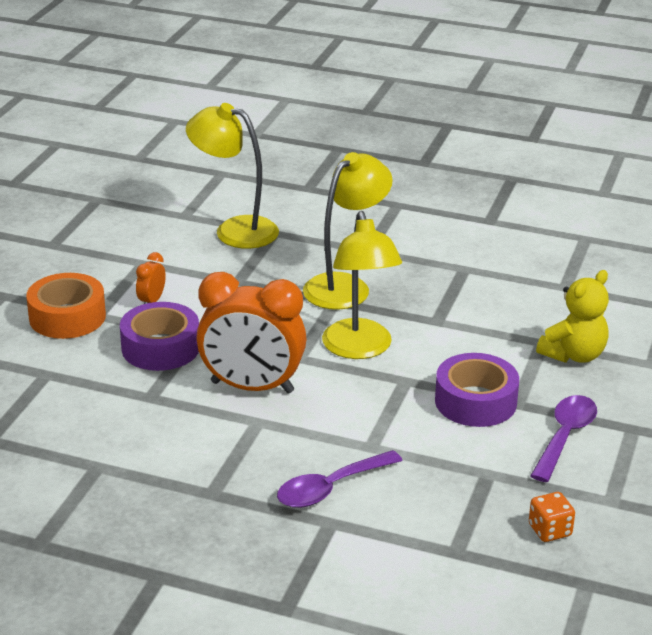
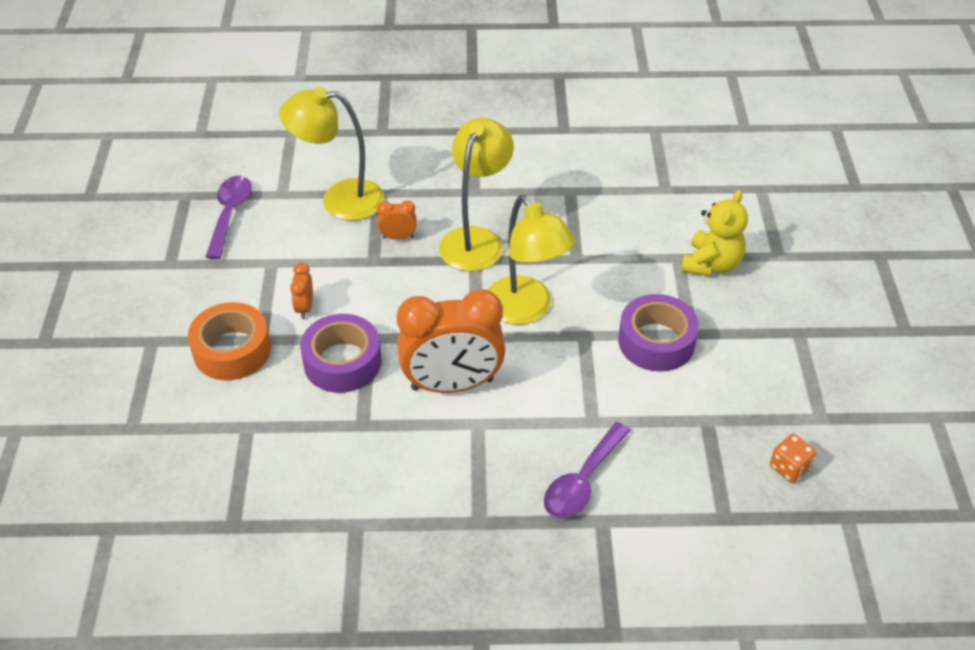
camera: 20 degrees left, 15 degrees up
purple spoon [530,395,597,482] -> purple spoon moved to [206,176,252,259]
none -> orange clock [377,200,417,240]

